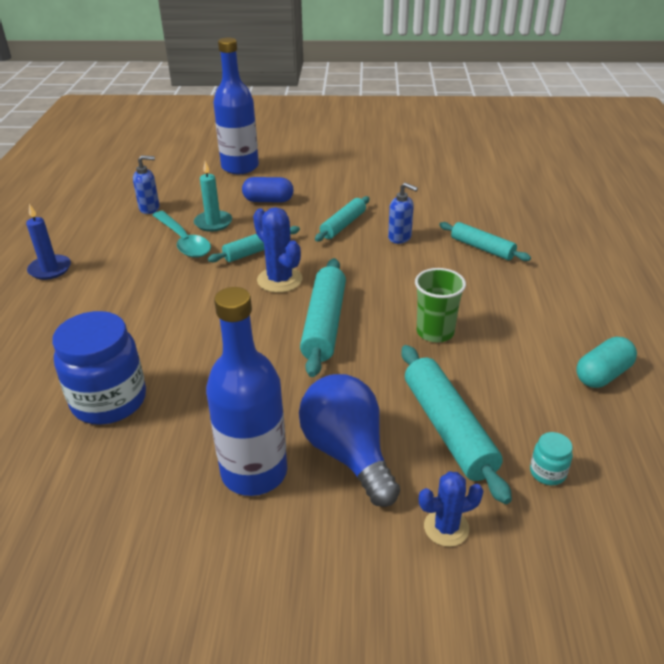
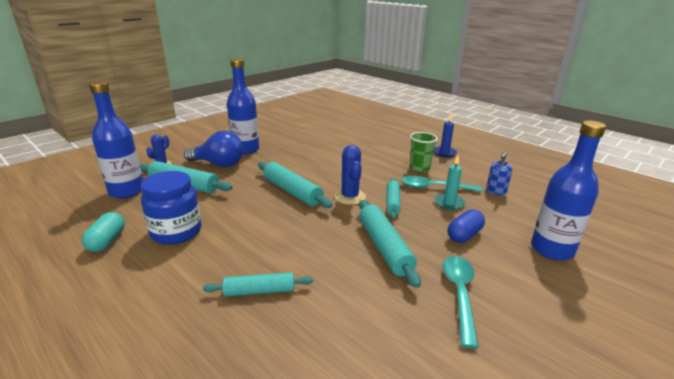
camera: 130 degrees right, 10 degrees down
blue jar [52,311,146,425] -> blue jar moved to [141,171,201,245]
blue cactus [253,207,302,293] -> blue cactus turned 75 degrees clockwise [334,145,366,205]
turquoise rolling pin [315,196,370,242] -> turquoise rolling pin [359,200,421,288], size x1.56
blue soap dispenser [388,182,418,244] -> none
green cup [415,268,466,342] -> green cup moved to [410,132,438,172]
turquoise jar [530,432,573,485] -> blue bottle [89,81,143,198]
none -> turquoise spoon [442,256,479,348]

